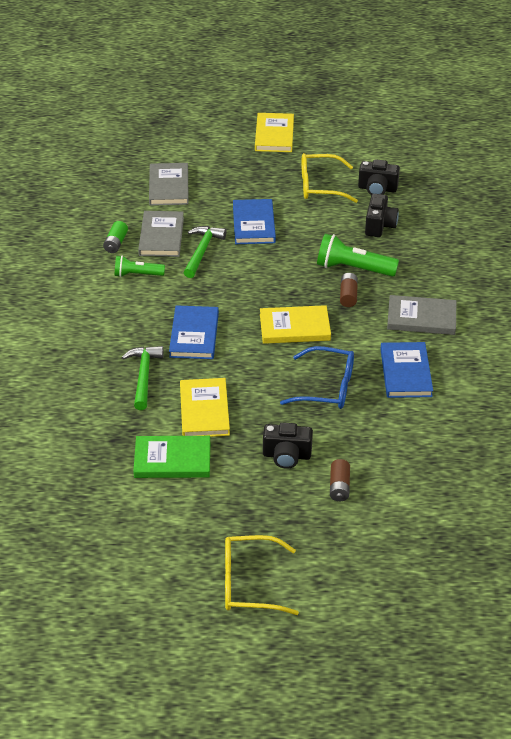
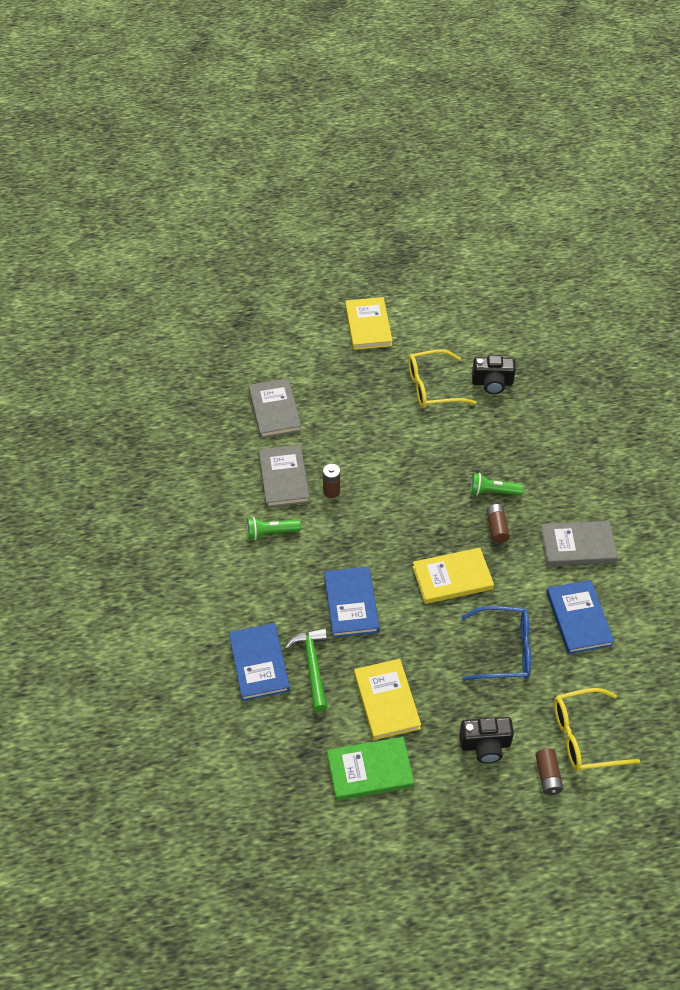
camera: 10 degrees left, 10 degrees up
green battery [103,221,128,253] -> none
green hammer [183,226,227,278] -> brown battery [323,464,340,498]
yellow glasses [225,535,299,615] -> yellow glasses moved to [554,688,640,771]
blue book [233,199,276,244] -> blue book moved to [229,623,290,701]
green flashlight [317,234,399,277] -> green flashlight [470,473,524,496], size x0.62
black camera [365,194,399,237] -> none

